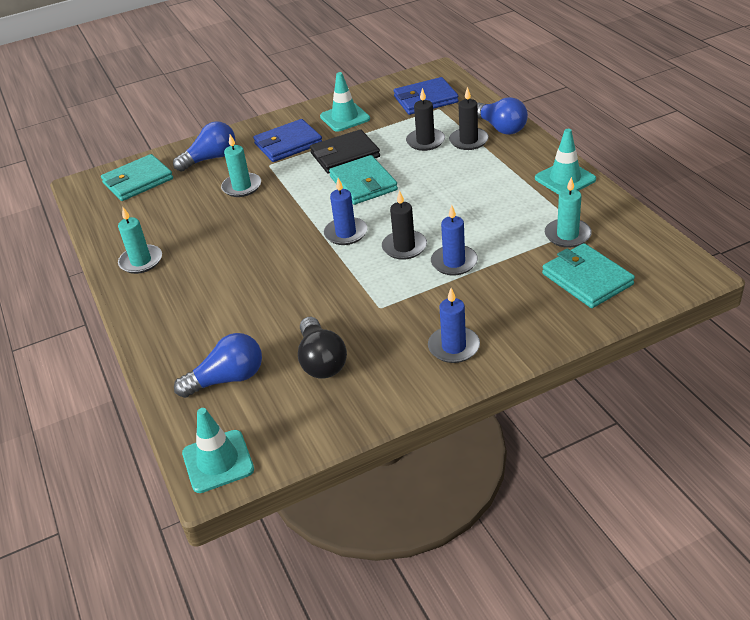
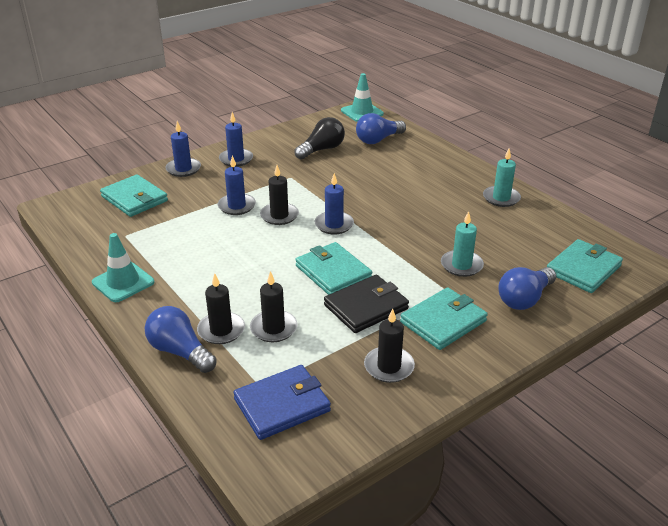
camera: 165 degrees right, 5 degrees down
blue wallet [253,119,322,162] -> turquoise wallet [400,287,488,350]
black light bulb [298,317,347,379] -> black light bulb turned 75 degrees clockwise [294,117,345,159]
turquoise traffic cone [320,72,370,132] -> black candle [364,308,415,383]
turquoise candle [545,177,592,248] -> none
none -> blue candle [165,121,201,177]

